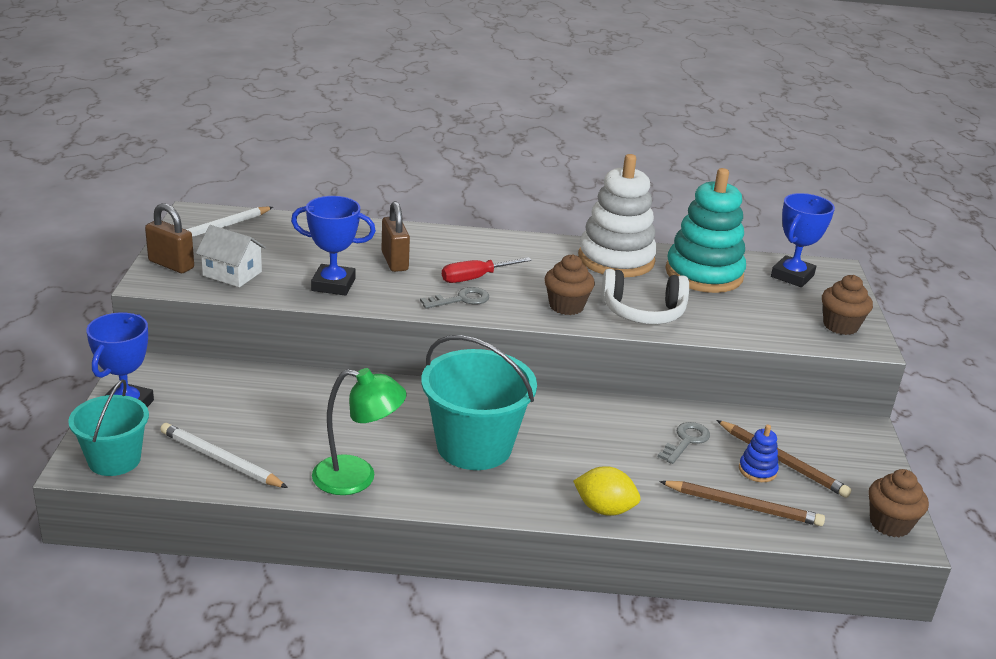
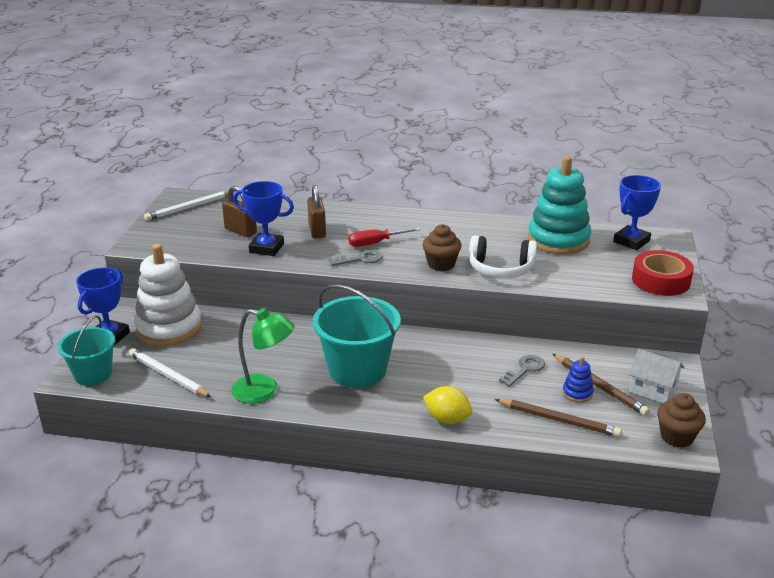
camera: 10 degrees right, 0 degrees up
brown padlock [145,203,194,273] -> brown padlock moved to [222,186,257,237]
white house [196,225,266,287] -> white house moved to [629,349,684,403]
white stacking toy [578,154,657,277] -> white stacking toy moved to [134,244,202,346]
brown cupcake [822,275,873,335] -> red tape [632,250,694,296]

